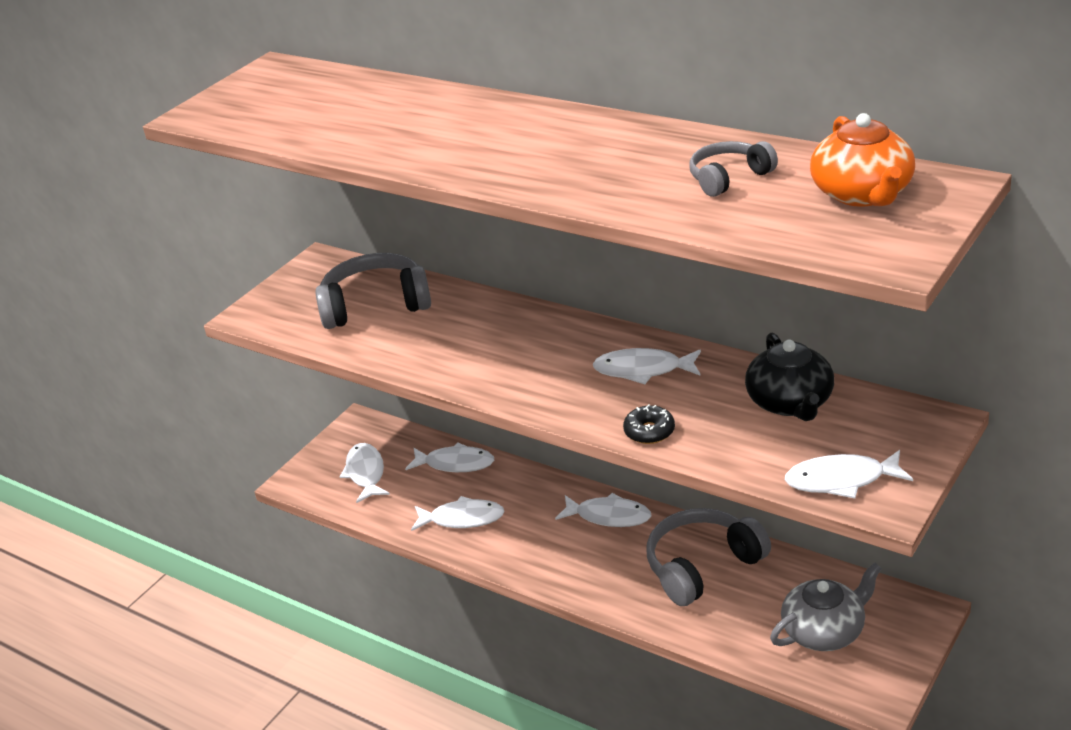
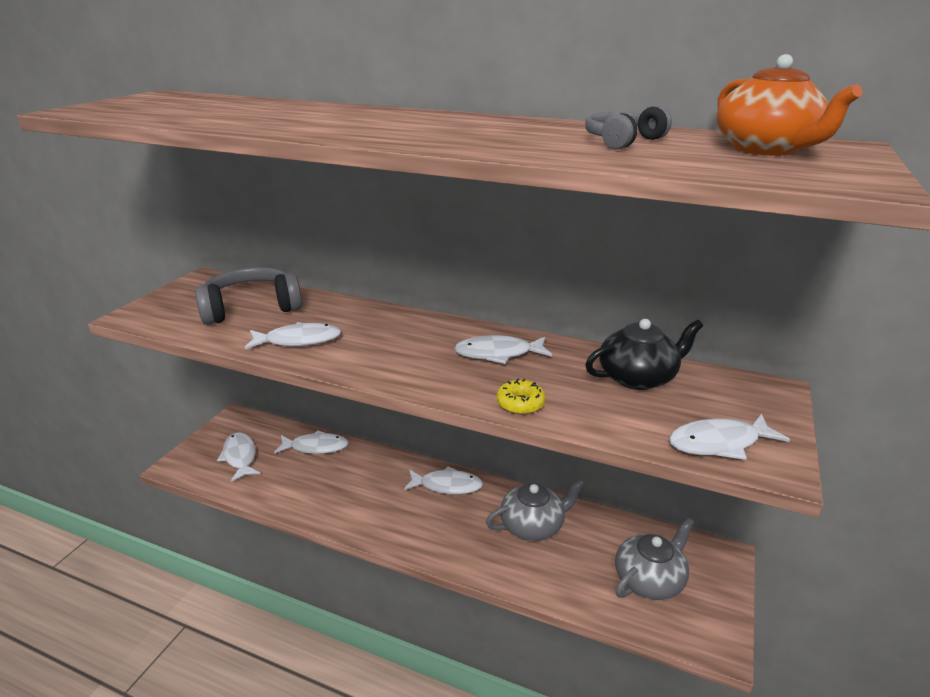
camera: 15 degrees left, 5 degrees down
white fish [411,496,505,531] -> white fish moved to [245,322,342,349]
black donut [623,404,675,444] -> yellow donut [497,378,546,415]
grey headphones [647,508,771,606] -> grey teapot [486,479,585,541]
black teapot [745,333,834,421] -> black teapot turned 90 degrees counterclockwise [585,319,703,390]

